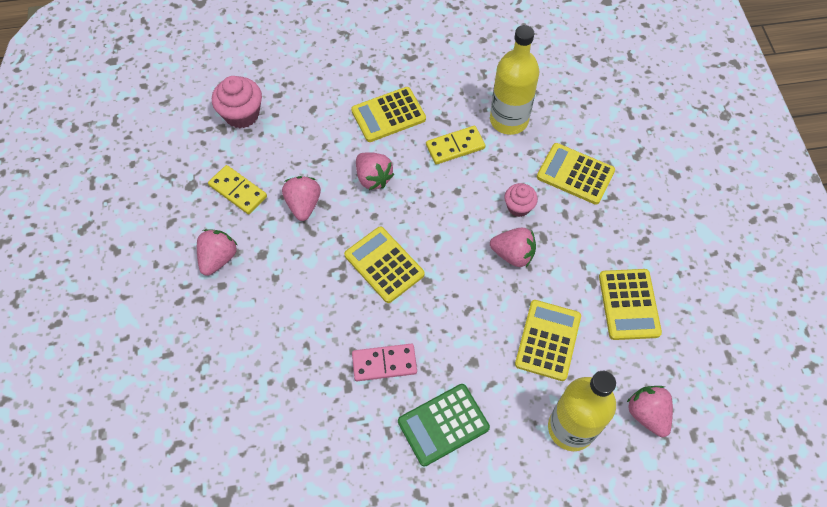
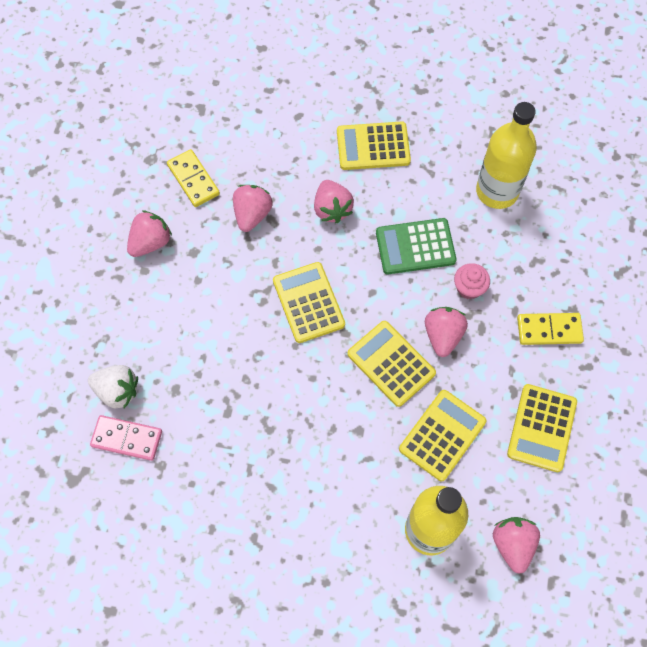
camera: 20 degrees right, 5 degrees up
pink cupcake [212,76,262,129] -> none
pink domino [352,344,417,381] -> pink domino moved to [90,415,162,461]
green calculator [398,384,490,467] -> green calculator moved to [376,218,457,274]
yellow domino [426,126,485,165] -> yellow domino moved to [517,313,584,345]
pink strawberry [490,228,536,267] -> pink strawberry turned 120 degrees counterclockwise [425,307,468,357]
yellow calculator [537,143,615,205] -> yellow calculator moved to [347,321,436,407]
none -> white strawberry [88,365,138,408]

